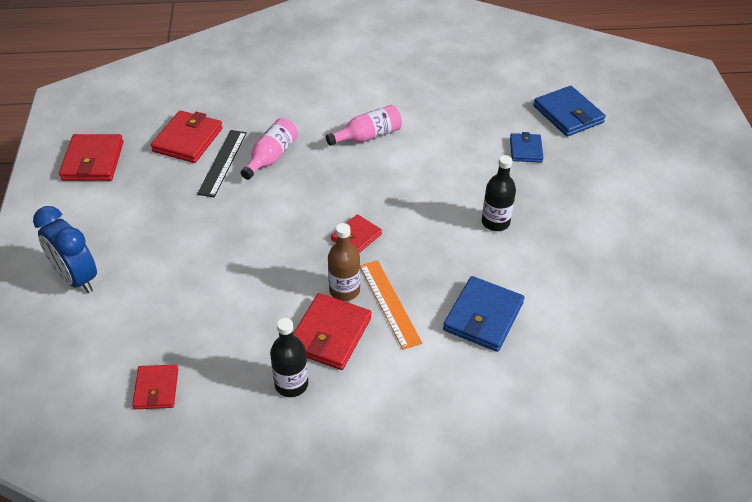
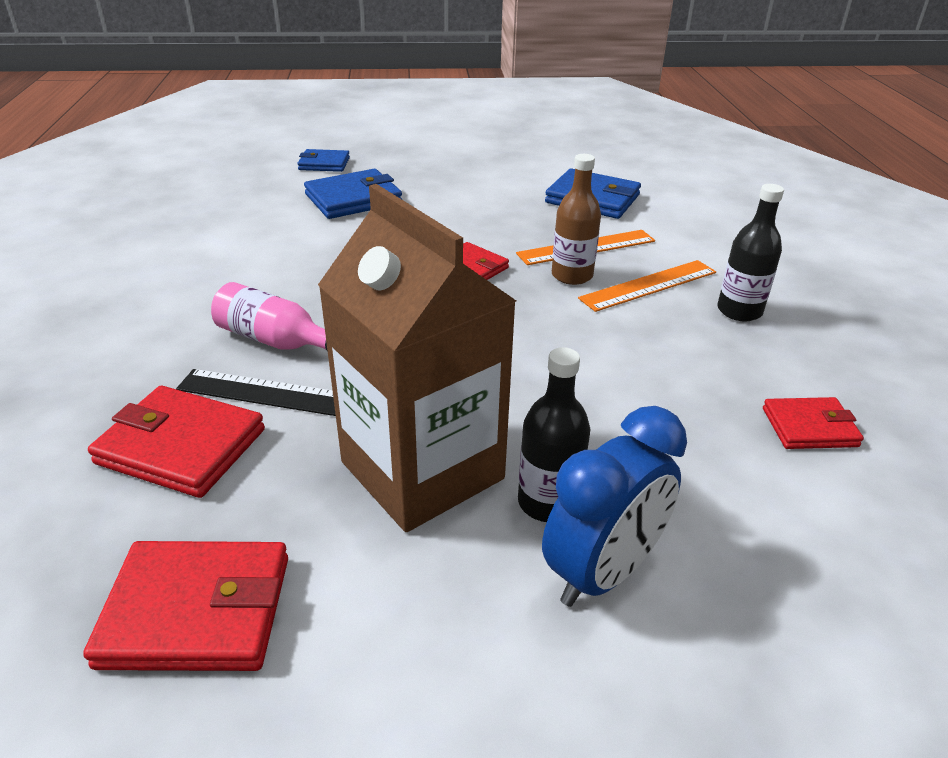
camera: 90 degrees left, 10 degrees down
red wallet [293,293,371,370] -> orange ruler [578,260,716,312]
pink bottle [326,105,402,146] -> none
black bottle [482,155,516,231] -> black bottle moved to [518,347,591,522]
blue wallet [533,86,606,137] -> blue wallet moved to [304,169,402,219]
none -> brown carton [318,184,516,532]

